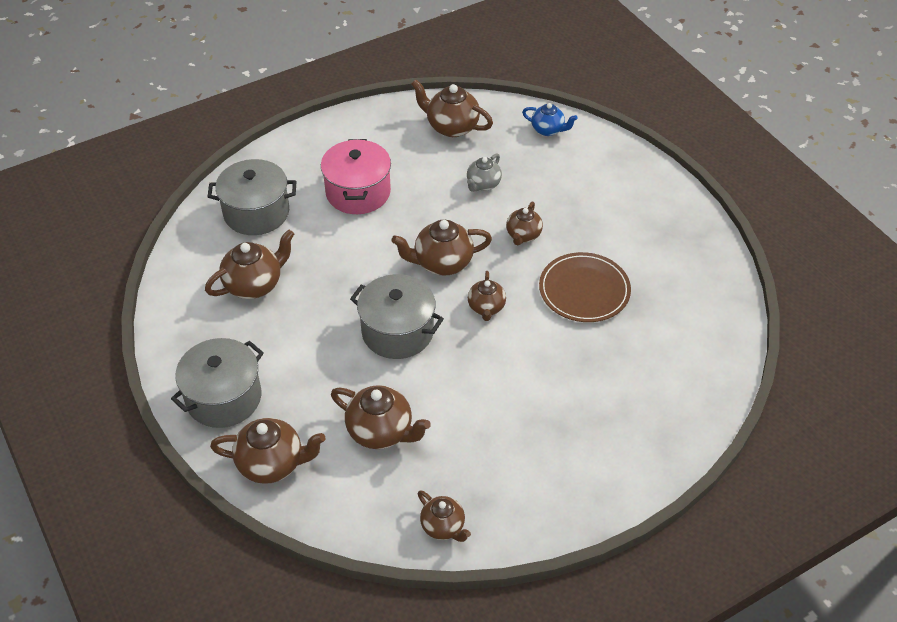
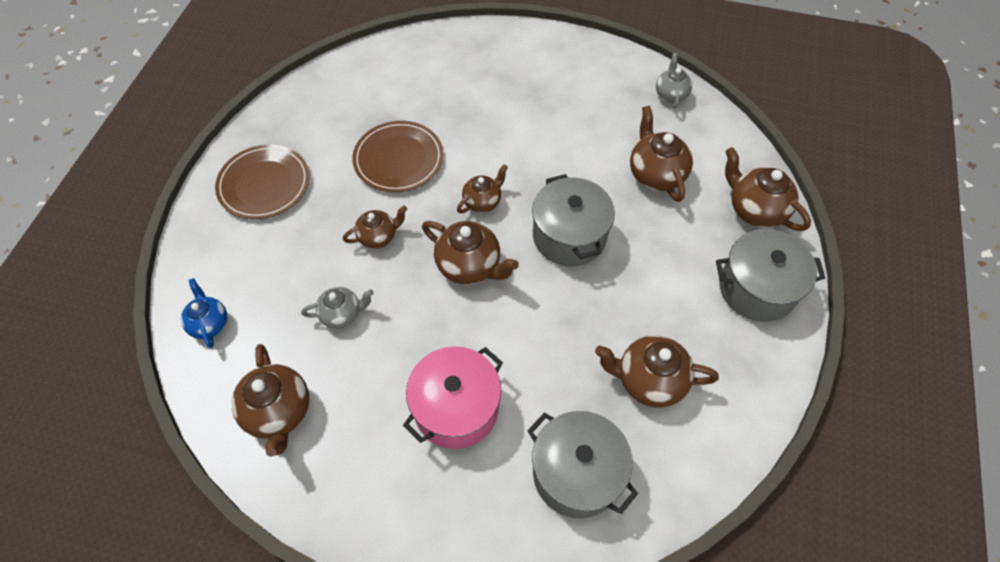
camera: 135 degrees left, 10 degrees up
brown teapot [418,490,471,542] -> grey teapot [656,53,692,109]
none -> brown plate [215,145,309,219]

